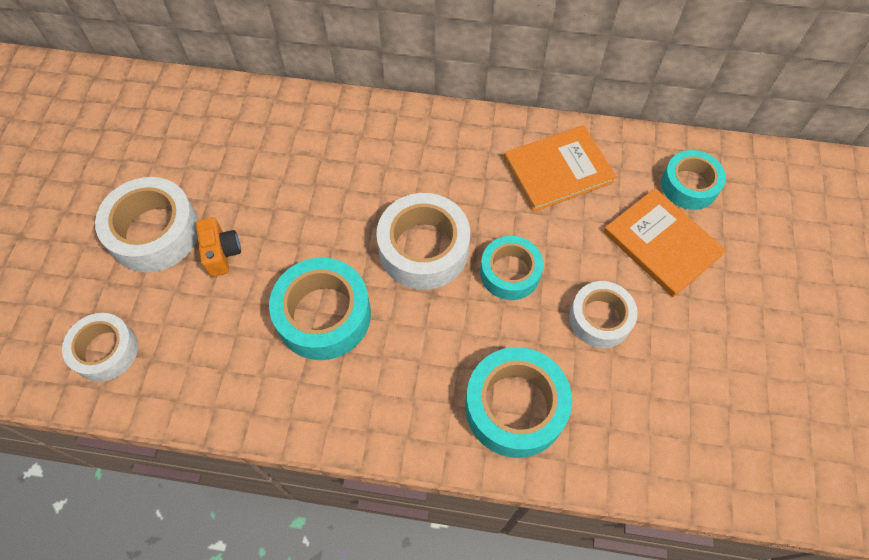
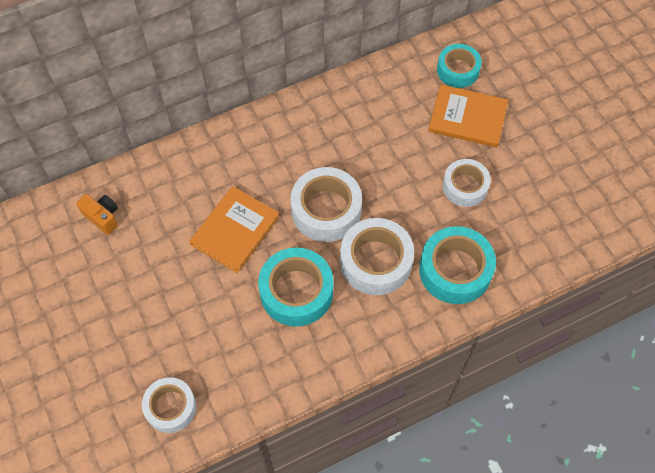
camera: 35 degrees left, 0 degrees up
white tape [95,177,199,272] -> white tape moved to [340,218,414,295]
orange camera [196,217,241,277] -> orange camera moved to [76,194,118,235]
turquoise tape [480,236,543,300] -> none
orange book [504,125,617,212] -> orange book moved to [189,186,280,273]

